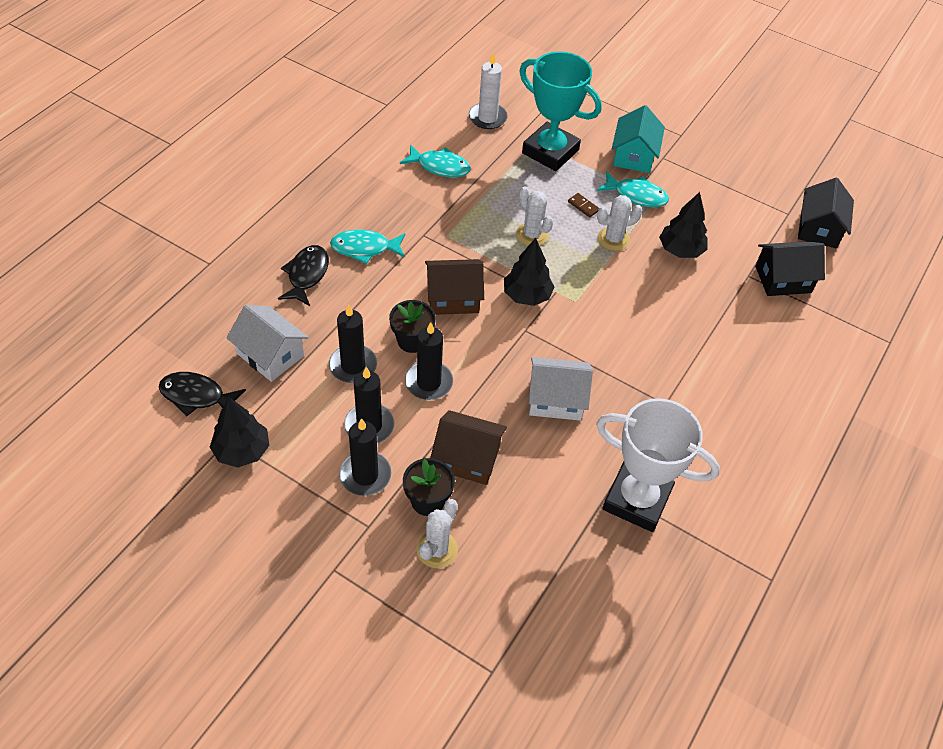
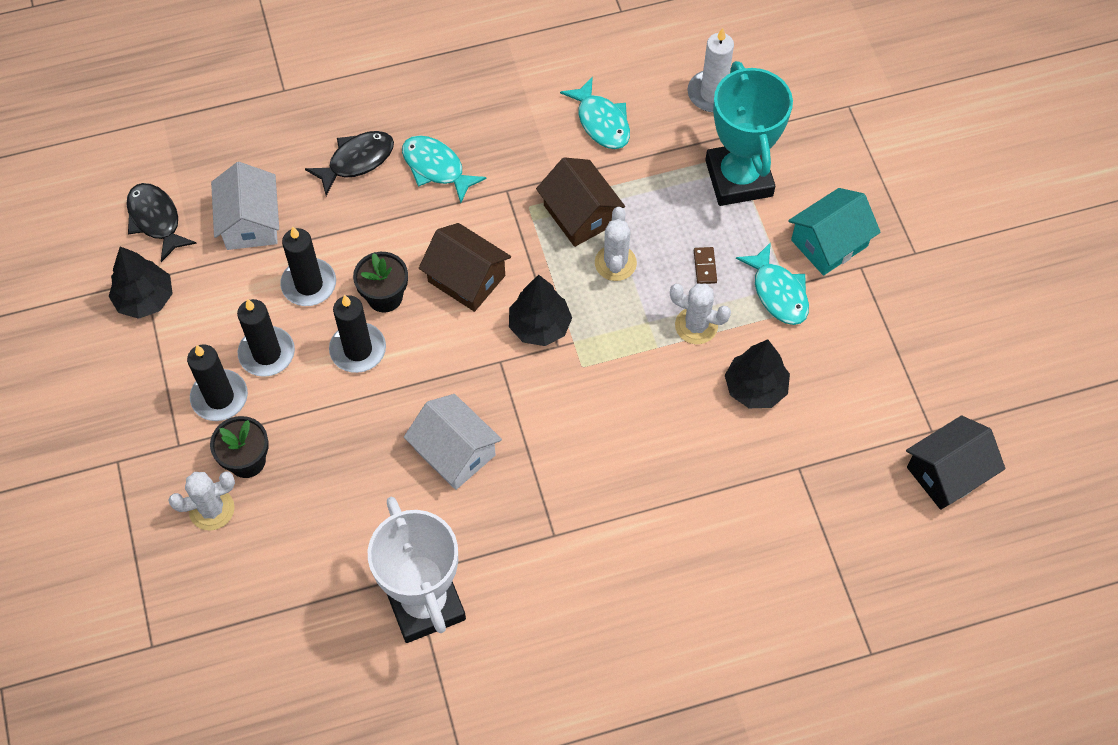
camera: 45 degrees right, 10 degrees up
brown house [430,410,507,485] -> brown house moved to [536,157,625,247]
black house [755,241,825,296] -> none

